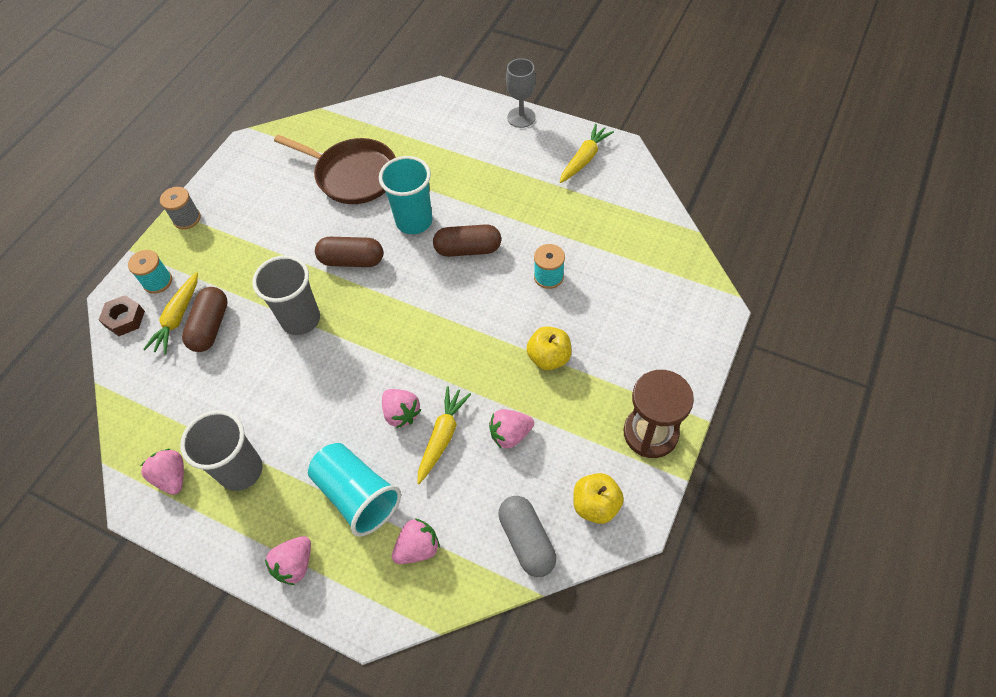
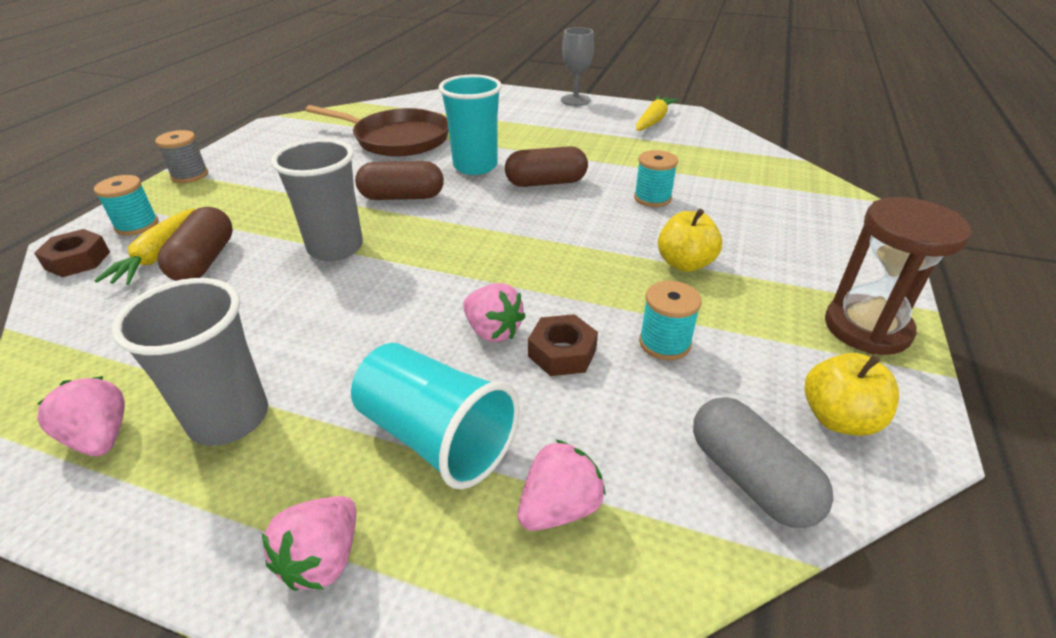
camera: 10 degrees left, 20 degrees down
yellow carrot [417,386,471,484] -> brown nut [528,314,598,376]
pink strawberry [489,409,534,448] -> turquoise spool [639,281,702,360]

